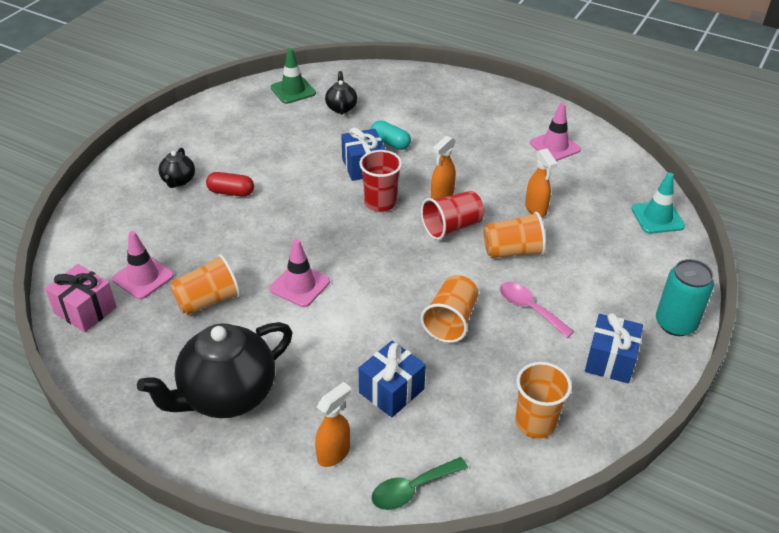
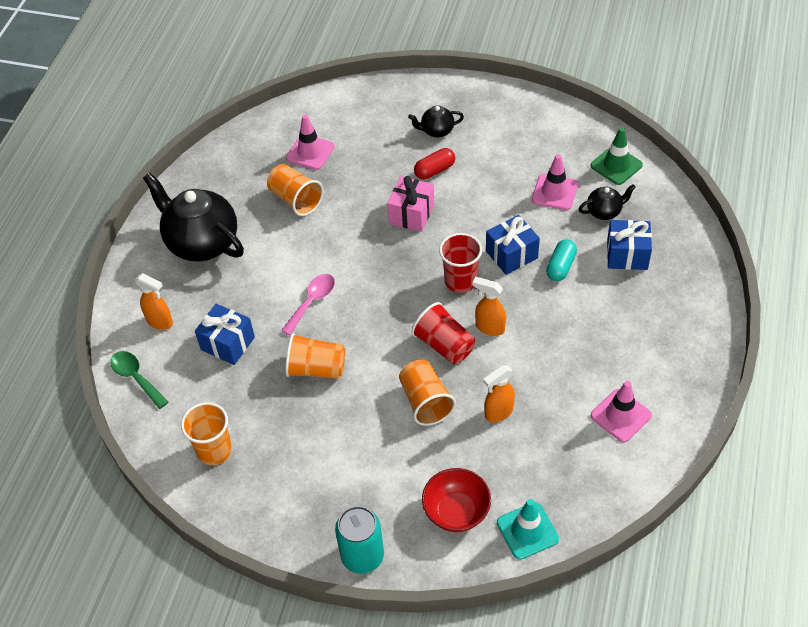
camera: 80 degrees right, 10 degrees up
pink gift [45,264,116,332] -> pink gift moved to [387,176,434,232]
red capsule [206,172,254,197] -> red capsule turned 60 degrees clockwise [414,148,455,179]
pink traffic cone [270,239,330,307] -> pink traffic cone moved to [532,154,578,210]
pink spoon [500,282,575,338] -> pink spoon moved to [281,274,335,335]
blue gift [585,313,643,383] -> blue gift moved to [607,220,652,270]
none -> red bowl [422,468,491,532]

